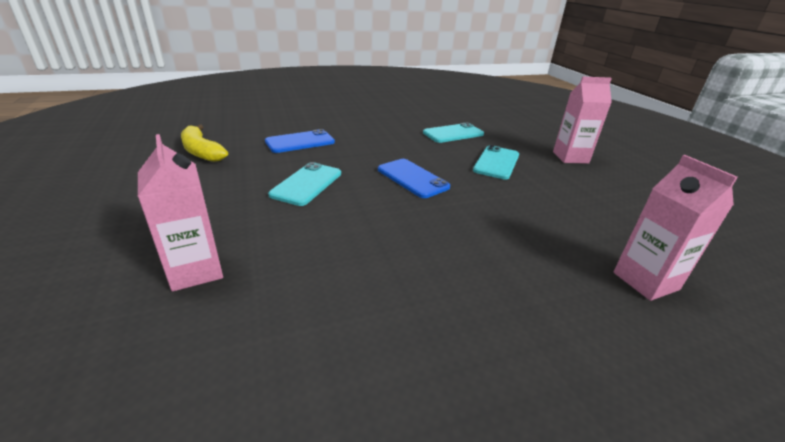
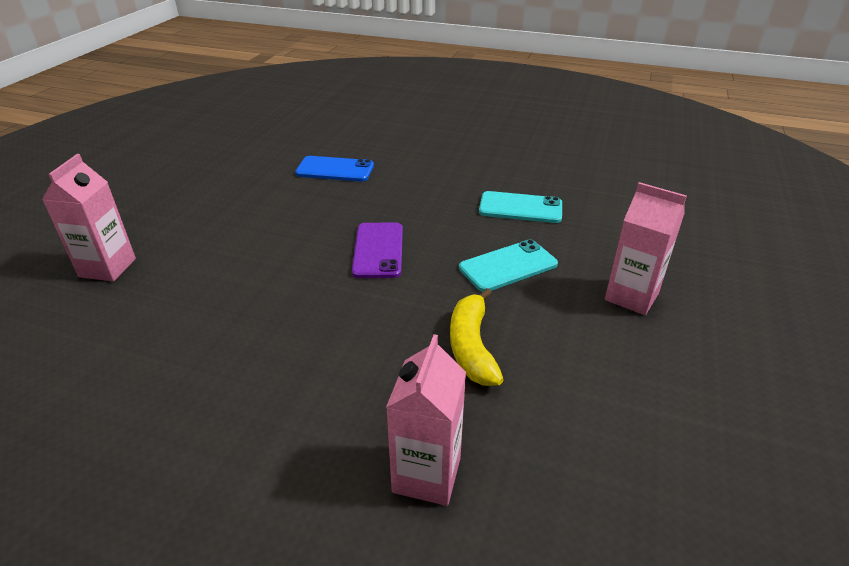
camera: 40 degrees right, 5 degrees up
yellow banana [181,124,228,162] -> yellow banana moved to [450,288,504,386]
turquoise phone [268,162,341,206] -> none
blue phone [378,159,450,198] -> purple phone [352,223,403,278]

